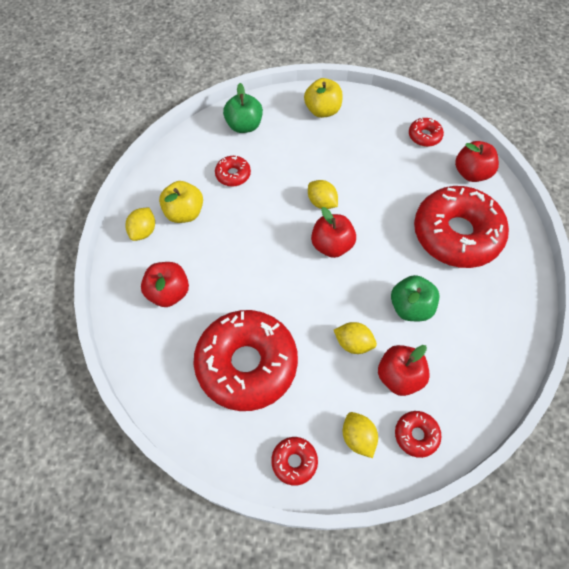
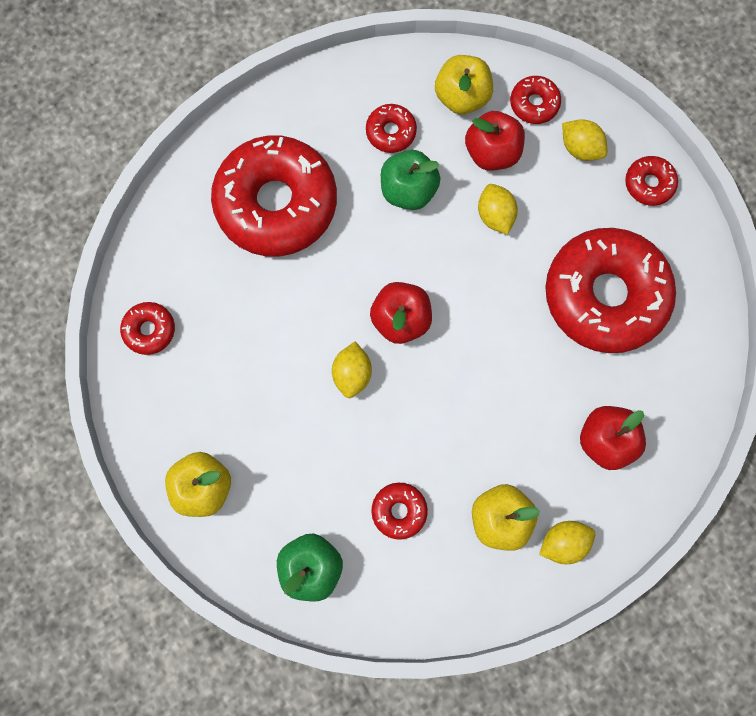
camera: 130 degrees left, 15 degrees up
yellow lemon [343,412,378,458] -> yellow lemon turned 75 degrees counterclockwise [562,119,607,161]
red apple [455,141,499,182] -> none
none -> red donut [366,104,417,153]
none -> yellow apple [435,55,493,115]

